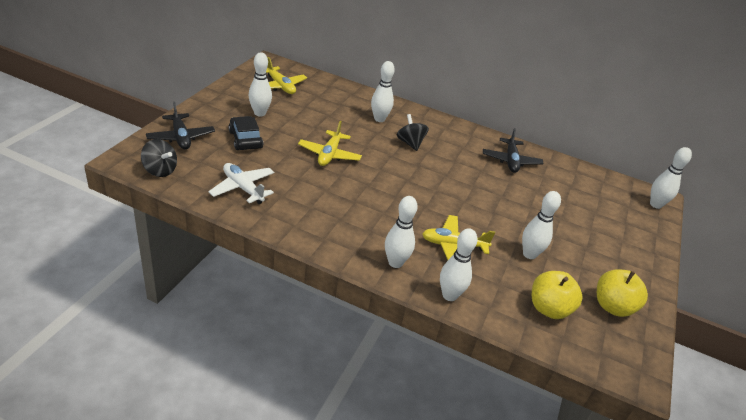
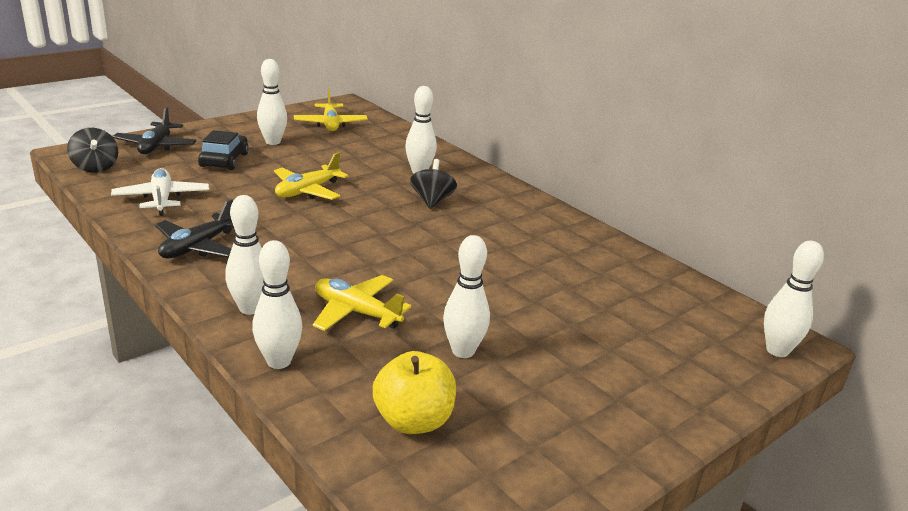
camera: 30 degrees right, 10 degrees down
black plane [483,128,543,173] -> black plane moved to [155,199,234,259]
yellow apple [597,269,648,317] -> none

